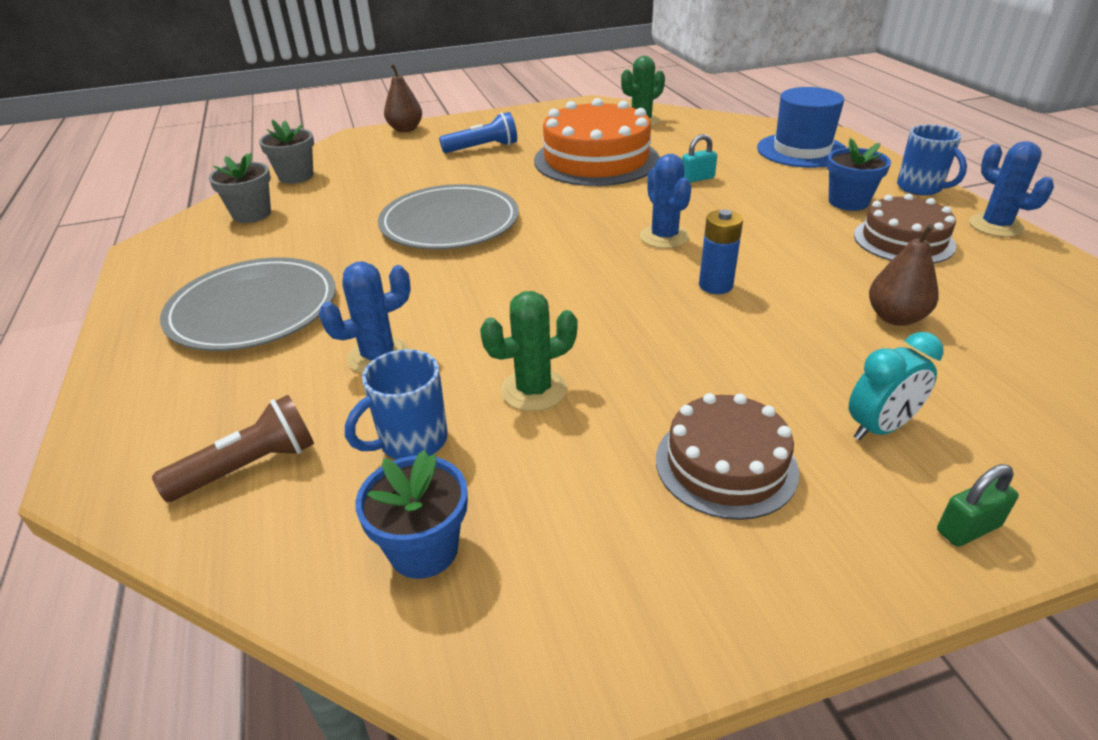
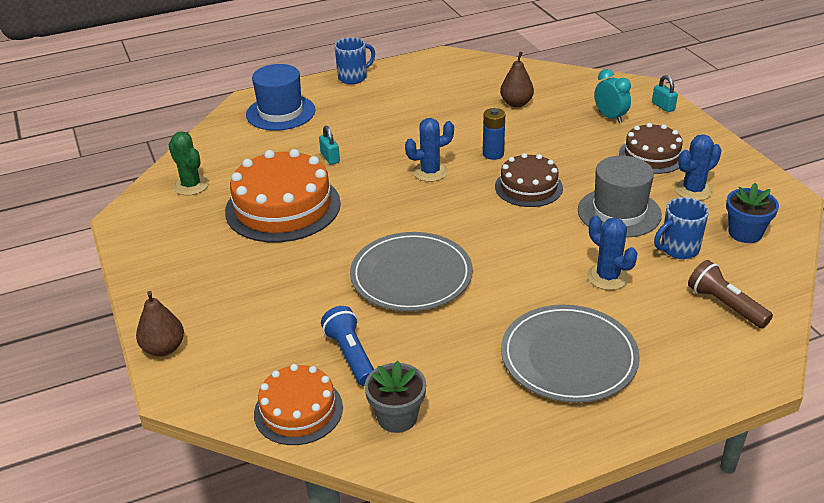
camera: 95 degrees left, 0 degrees up
grey flower pot [259,120,314,184] -> orange cake [254,364,343,445]
blue mug [345,349,448,460] -> blue mug turned 105 degrees clockwise [654,197,709,259]
blue flashlight [439,112,517,153] -> blue flashlight moved to [321,306,374,386]
green cactus [480,291,577,411] -> grey hat [578,156,662,238]
blue flower pot [827,138,891,211] -> none
brown cake [854,194,956,263] -> brown cake moved to [495,153,563,207]
green padlock [937,464,1019,547] -> turquoise padlock [652,75,678,112]
blue cactus [969,141,1054,237] -> blue cactus moved to [675,134,722,201]

